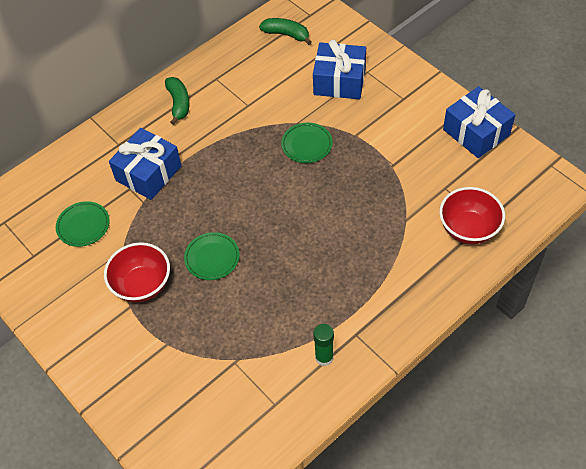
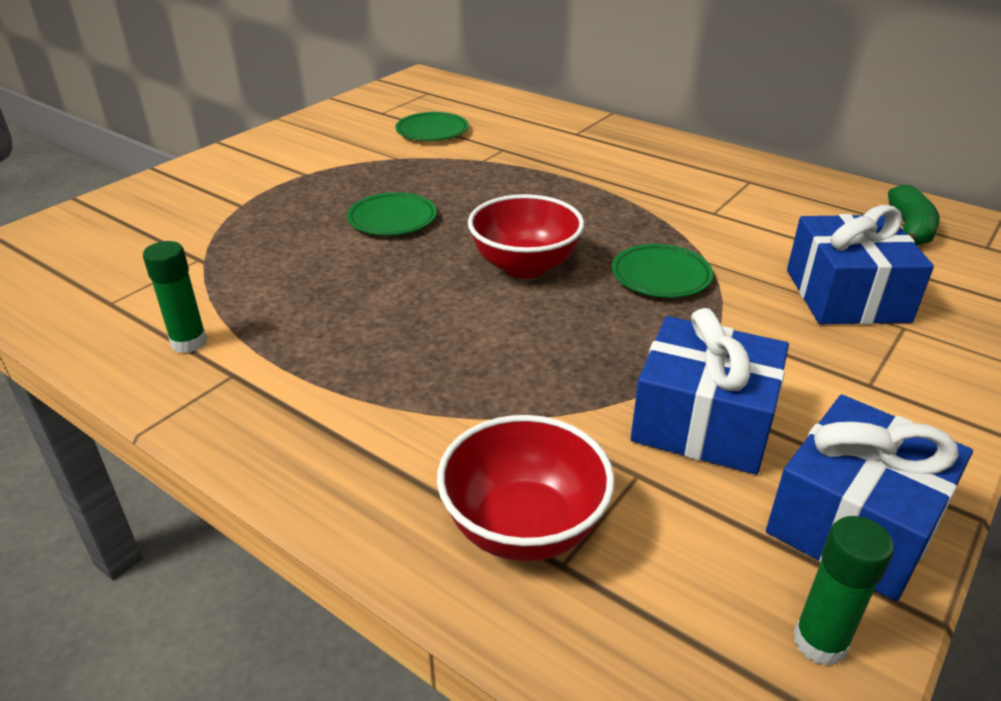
camera: 75 degrees right, 20 degrees down
red bowl [104,242,170,303] -> red bowl moved to [468,194,584,279]
blue gift [109,128,182,200] -> blue gift moved to [631,308,789,475]
green banana [165,77,189,125] -> none
none -> green glue stick [793,516,894,666]

